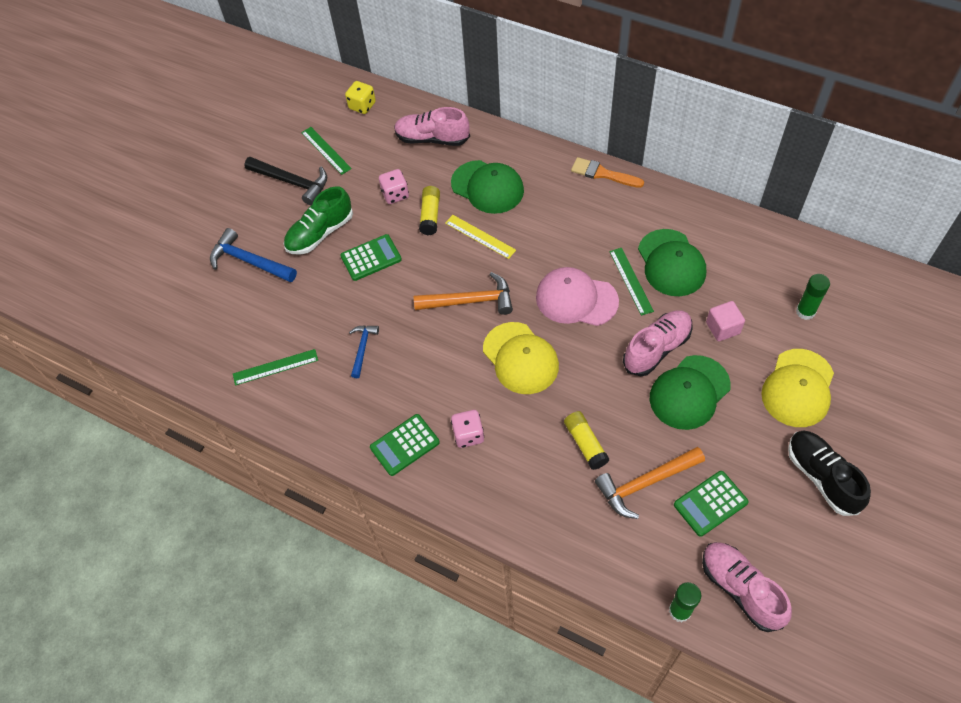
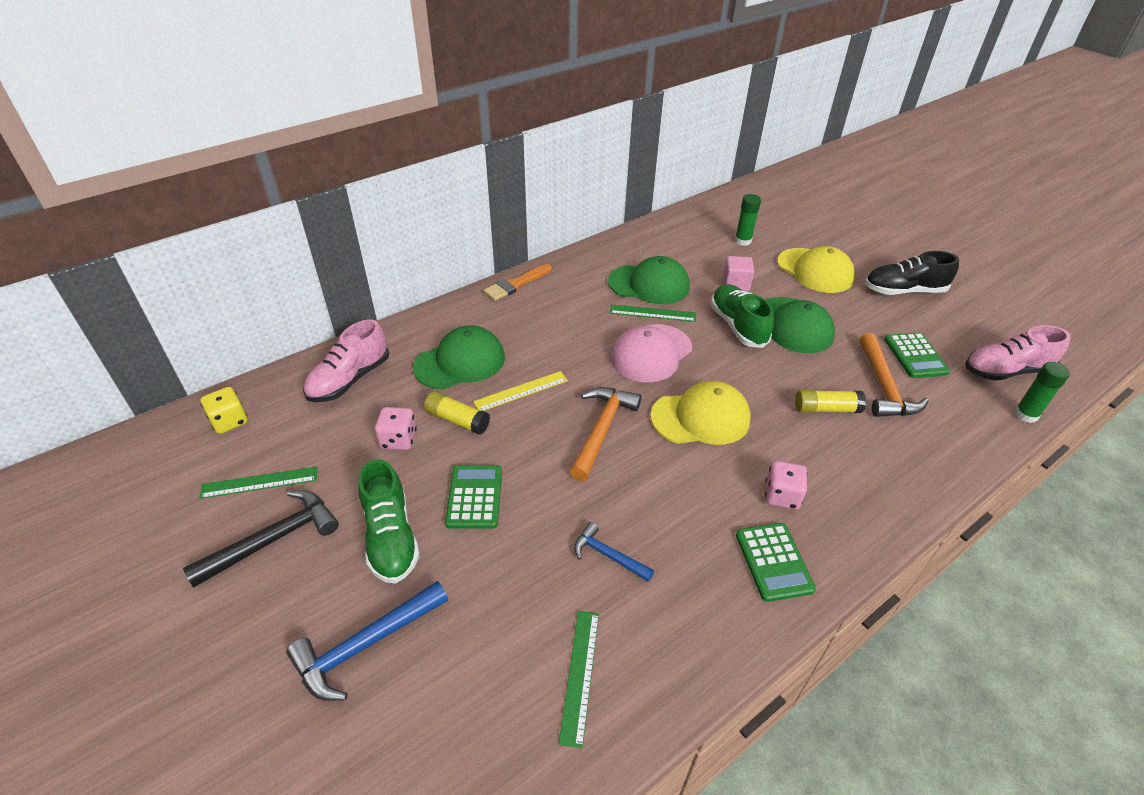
camera: 70 degrees left, 15 degrees down
pink shoe [623,310,693,376] -> green shoe [711,284,774,348]

